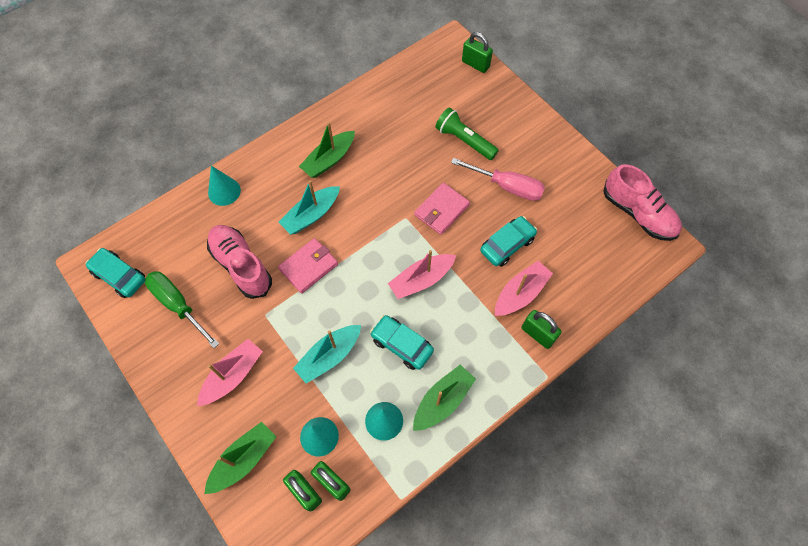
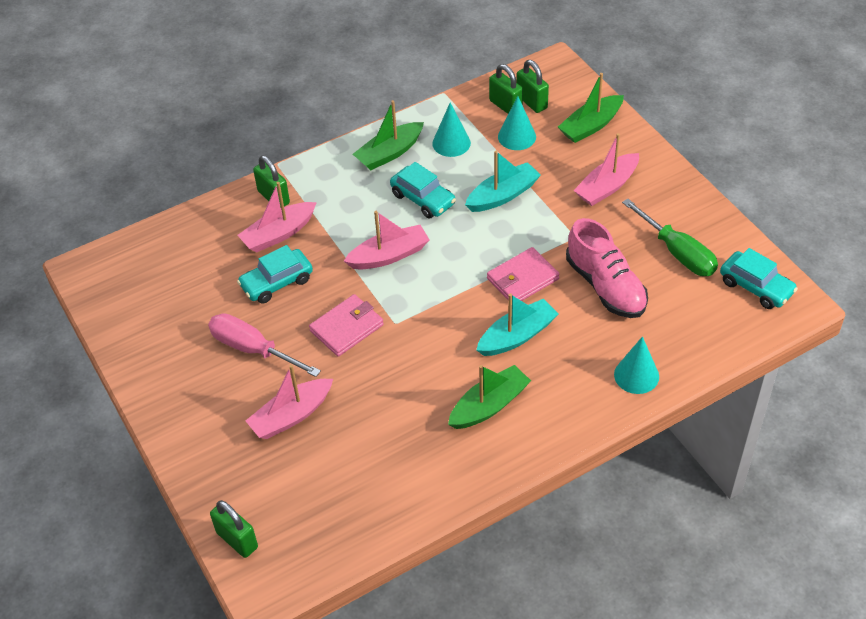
camera: 170 degrees left, 15 degrees down
green flashlight [435,107,499,160] -> pink boat [246,365,333,439]
pink shoe [603,164,682,241] -> none

